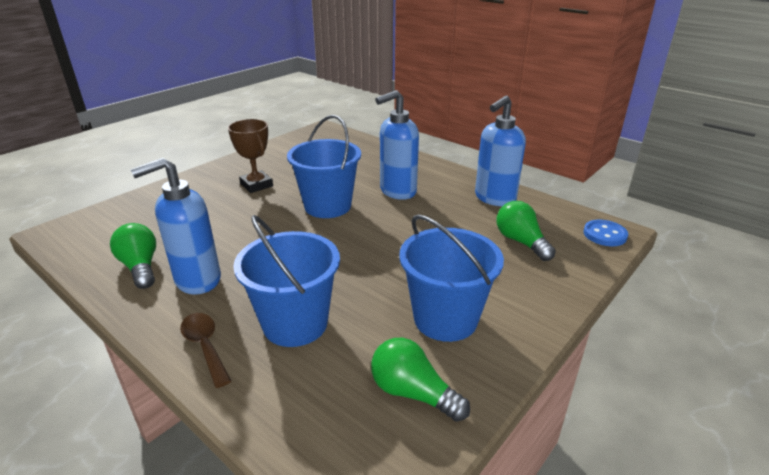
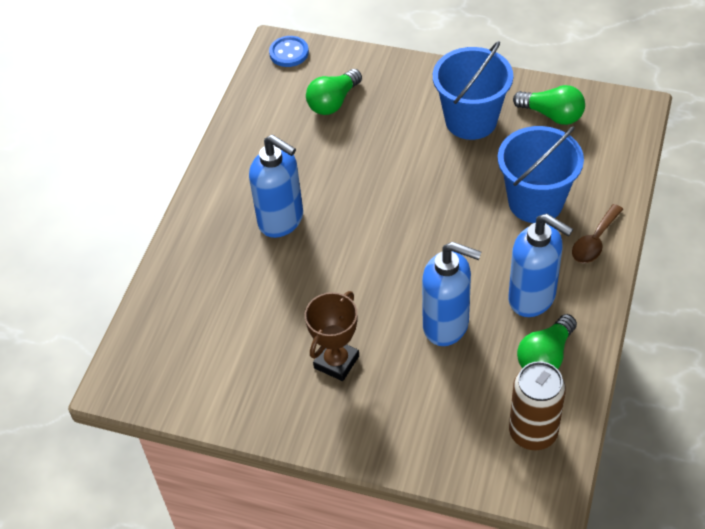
camera: 110 degrees left, 20 degrees up
blue bucket [287,115,361,218] -> none
green light bulb [371,338,470,422] -> green light bulb turned 75 degrees counterclockwise [513,85,585,125]
blue soap dispenser [475,96,526,206] -> blue soap dispenser moved to [422,242,481,346]
none -> brown can [509,361,566,450]

